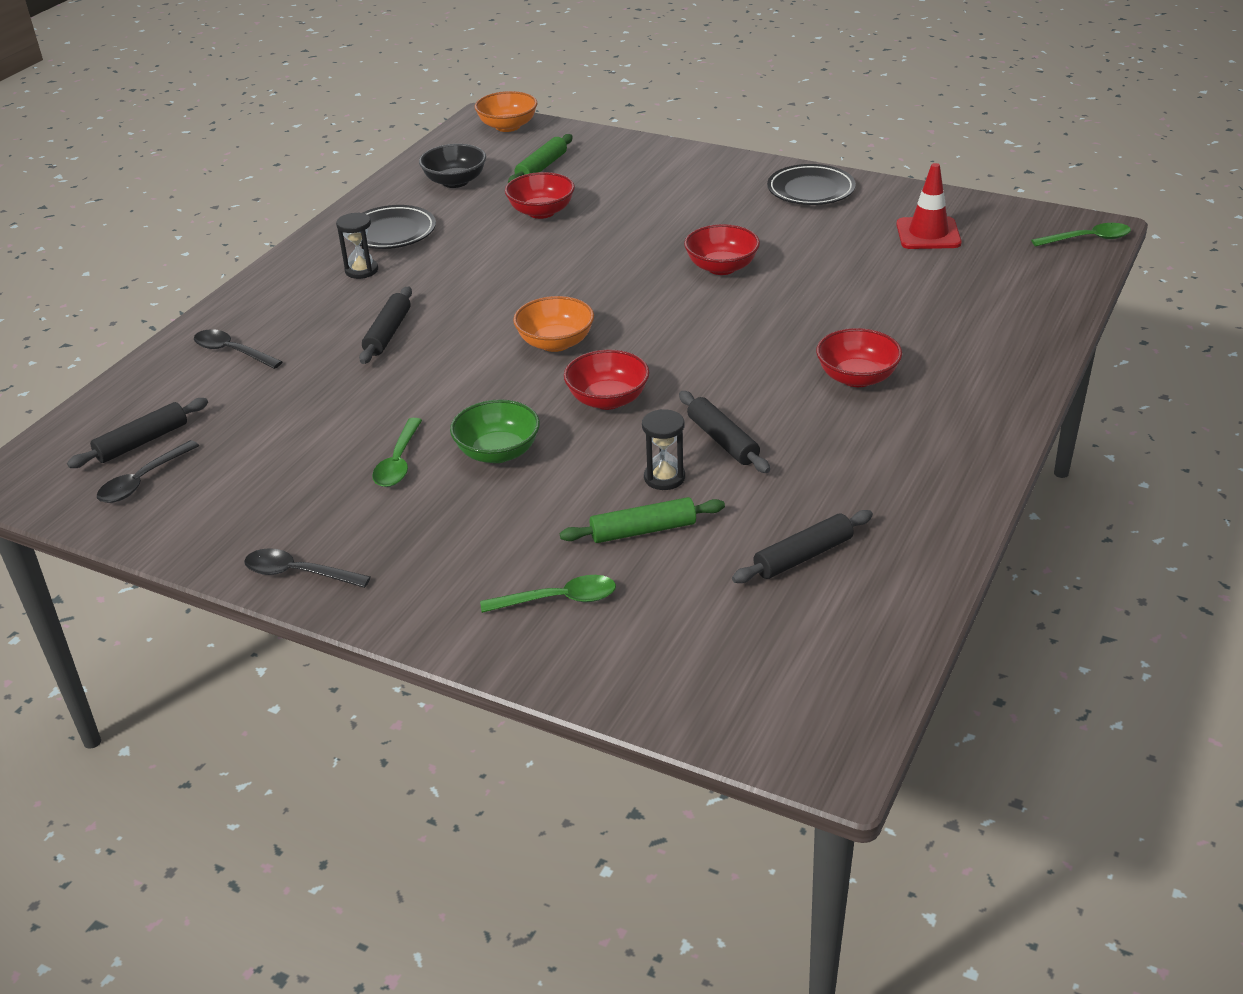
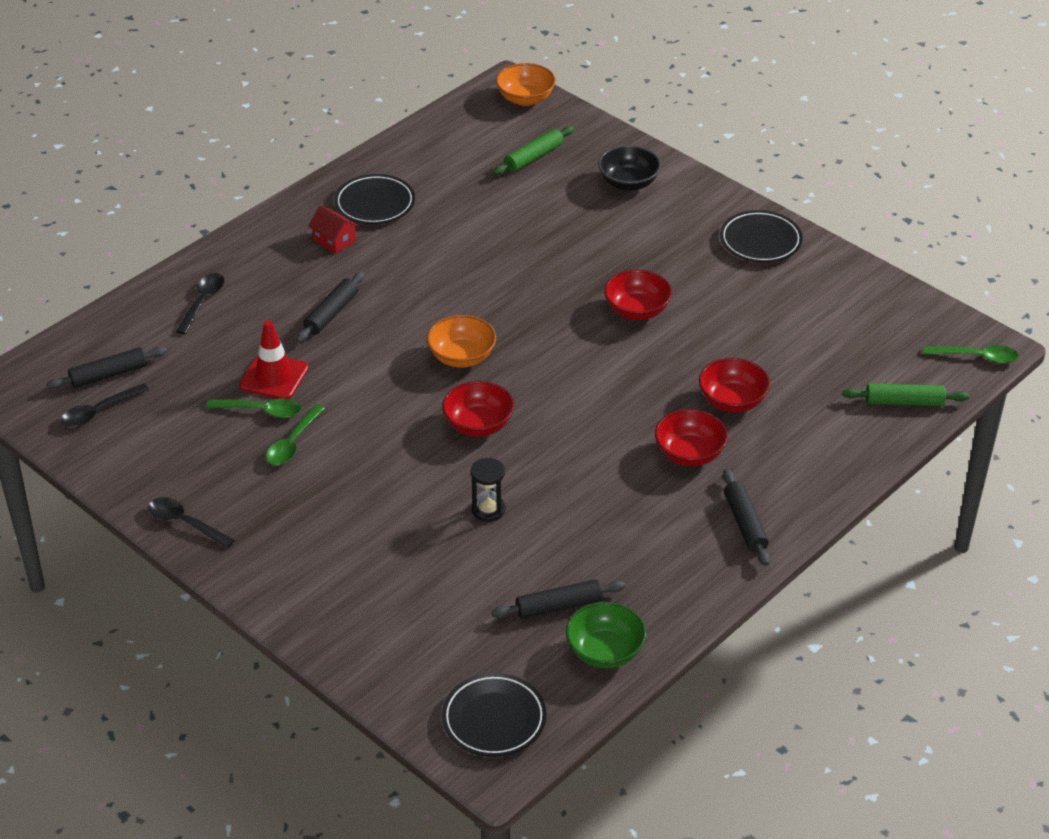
camera: 15 degrees right, 5 degrees up
black spoon [194,329,283,369] -> black spoon turned 60 degrees clockwise [176,273,225,335]
black hourglass [336,213,378,279] -> red house [308,205,359,254]
black bowl [419,144,486,188] -> black bowl moved to [598,145,661,191]
green bowl [450,399,540,463] -> green bowl moved to [566,602,646,668]
green spoon [480,575,616,613] -> green spoon moved to [207,398,301,418]
red bowl [505,172,575,219] -> red bowl moved to [699,358,770,412]
green rolling pin [560,497,725,543] -> green rolling pin moved to [843,384,969,406]
black rolling pin [679,391,770,473] -> black rolling pin moved to [723,469,770,566]
red traffic cone [896,163,962,249] -> red traffic cone moved to [239,320,309,399]
none -> black plate [442,673,547,757]

